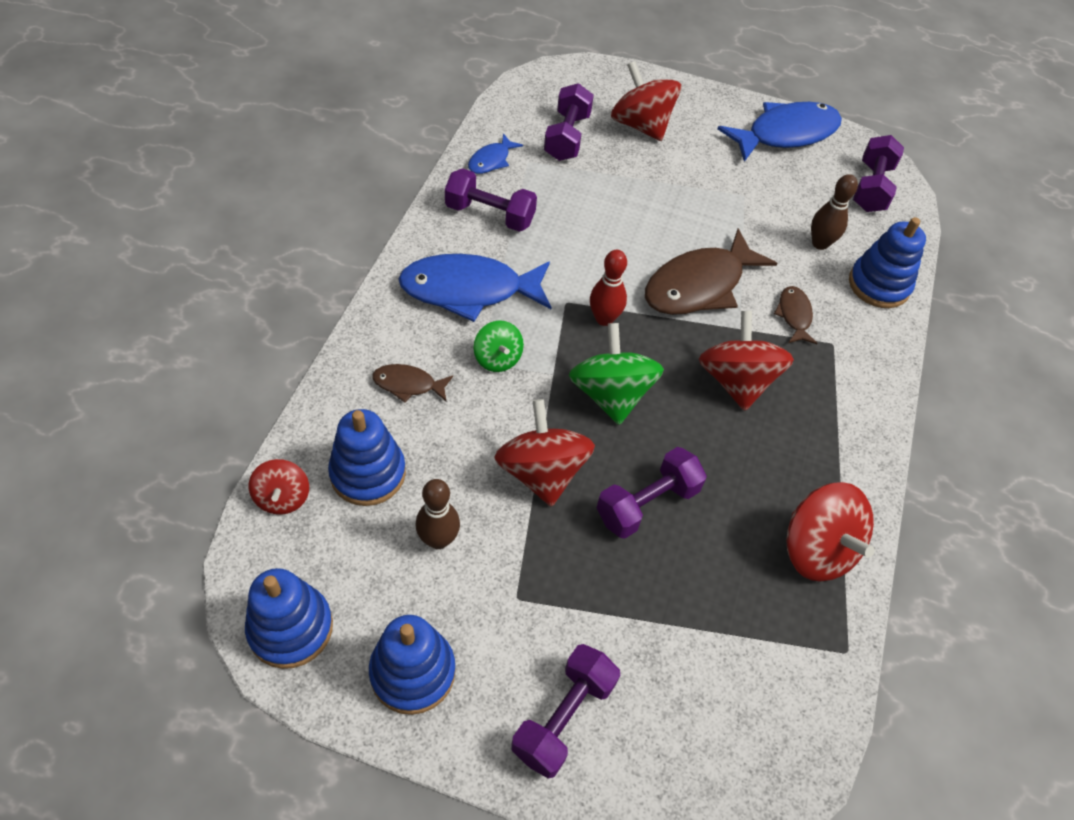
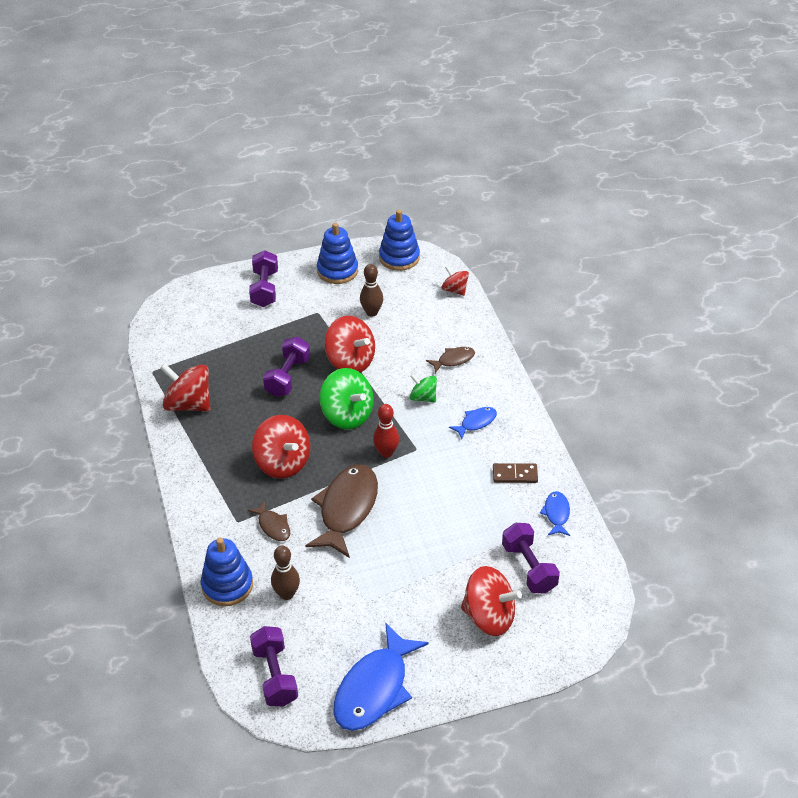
camera: 150 degrees right, 10 degrees down
blue stacking toy [328,409,406,506] -> none
blue fish [398,254,552,322] -> blue fish [449,407,497,439], size x0.48
purple dumbbell [445,168,537,232] -> brown domino [493,463,538,483]

